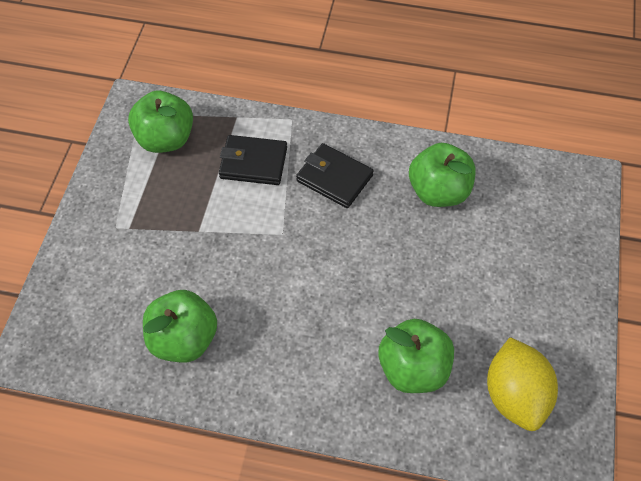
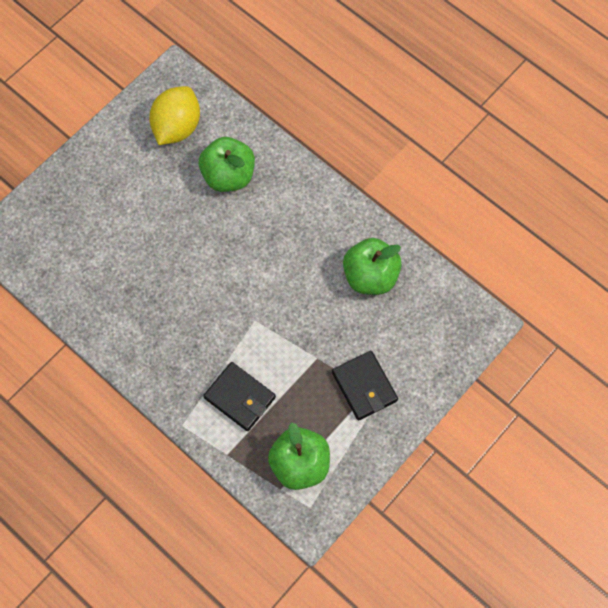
camera: 150 degrees left, 10 degrees up
black wallet [296,143,373,208] -> black wallet moved to [332,351,398,420]
green apple [409,143,475,207] -> none

